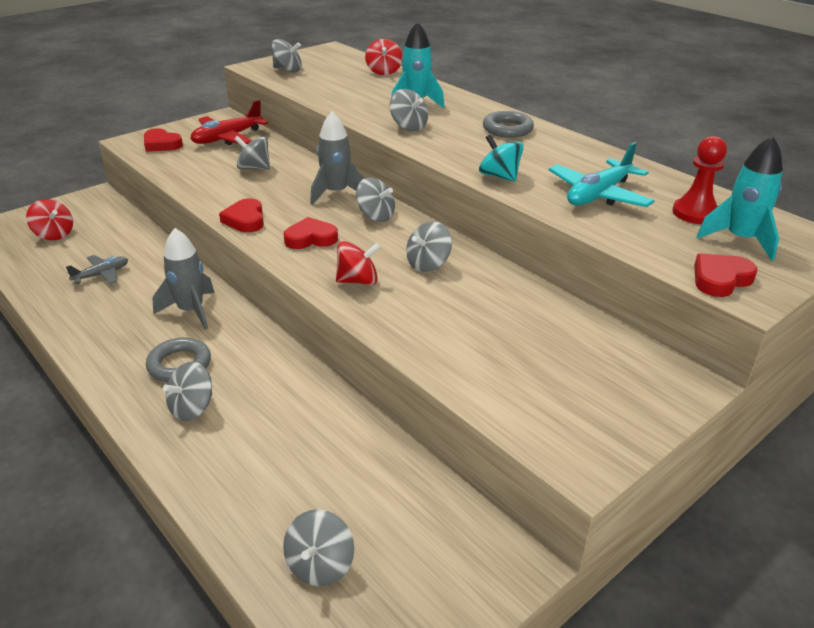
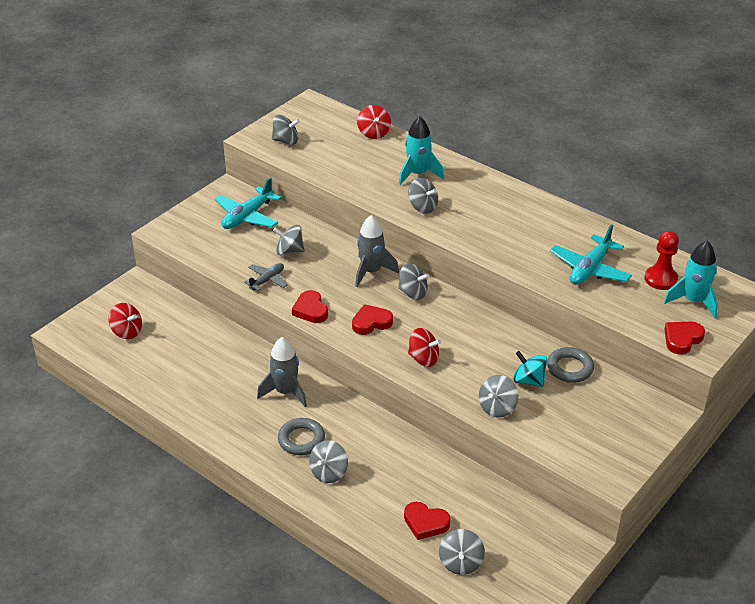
camera: 10 degrees left, 5 degrees up
grey plane [66,255,128,284] -> grey plane moved to [244,263,288,291]
red heart [144,128,183,152] -> red heart moved to [404,502,451,540]
red plane [190,100,268,145] -> turquoise plane [215,177,281,229]
red spinning top [336,241,380,285] -> red spinning top turned 45 degrees clockwise [408,328,441,367]
grey spinning top [406,221,452,272] -> grey spinning top moved to [479,375,519,418]
turquoise spinning top [479,135,524,182] -> turquoise spinning top moved to [513,351,547,387]
grey ring [483,111,534,138] -> grey ring moved to [547,347,594,383]

